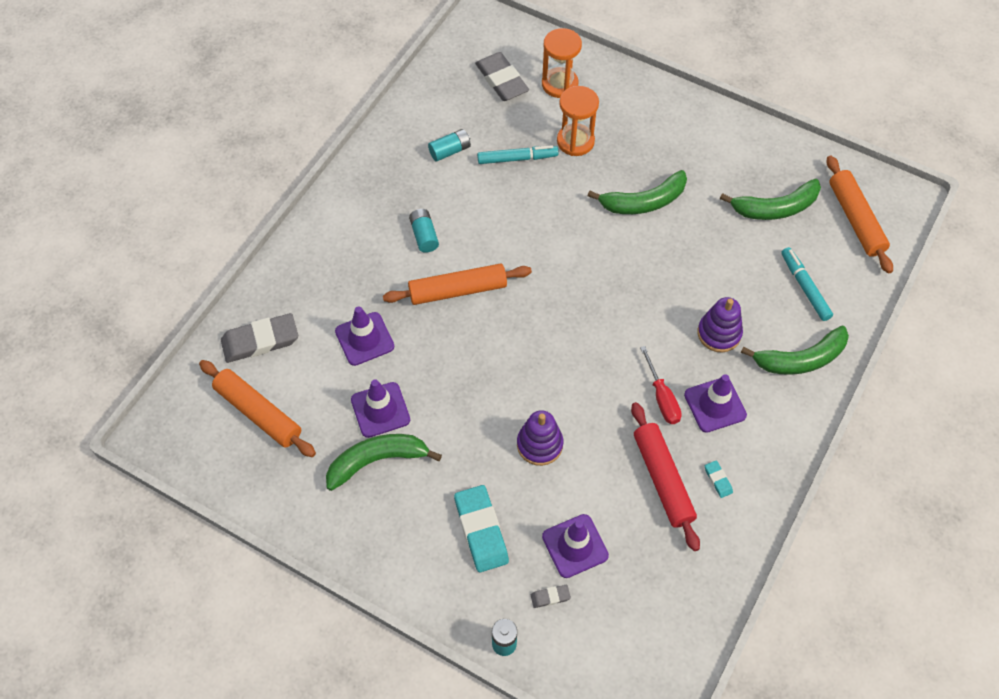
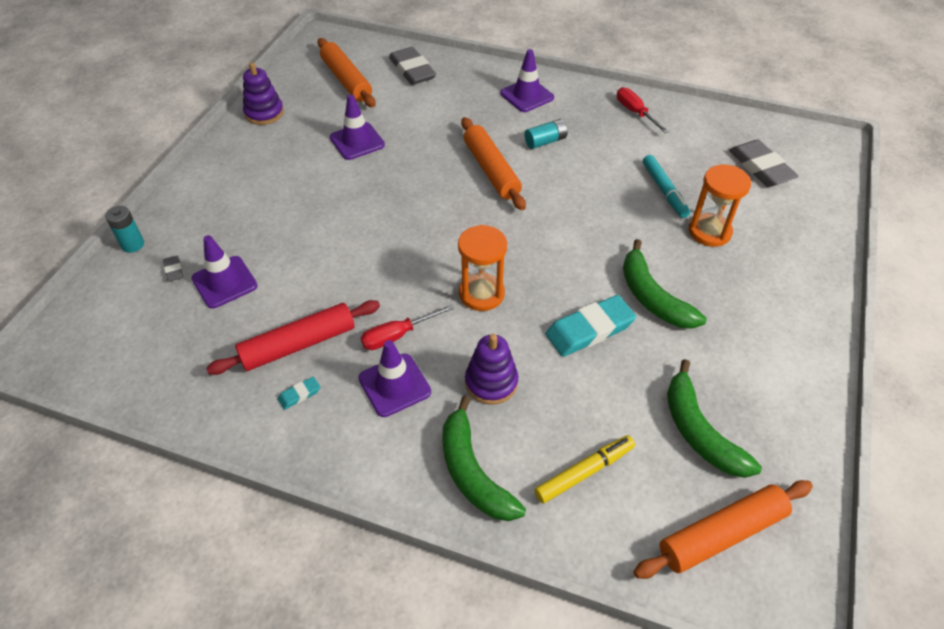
camera: 80 degrees right, 10 degrees down
orange rolling pin [199,360,316,457] -> orange rolling pin turned 60 degrees counterclockwise [317,38,376,107]
green banana [326,434,442,491] -> none
purple traffic cone [335,306,394,366] -> purple traffic cone moved to [500,49,554,112]
turquoise battery [428,129,471,161] -> none
turquoise eraser [454,485,509,572] -> turquoise eraser moved to [546,295,636,357]
grey eraser [475,52,529,101] -> grey eraser turned 75 degrees counterclockwise [729,140,799,187]
purple stacking toy [517,410,563,466] -> purple stacking toy moved to [243,62,284,125]
orange hourglass [542,28,582,98] -> orange hourglass moved to [458,225,507,311]
turquoise marker [781,247,833,321] -> yellow marker [534,435,635,503]
none -> red screwdriver [617,87,669,133]

